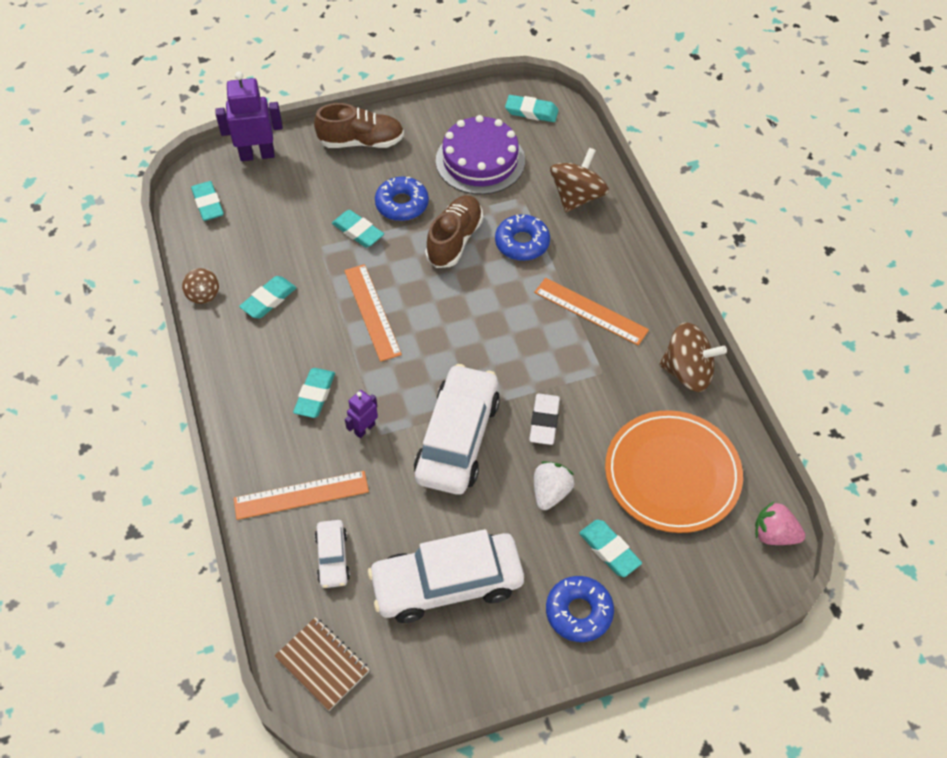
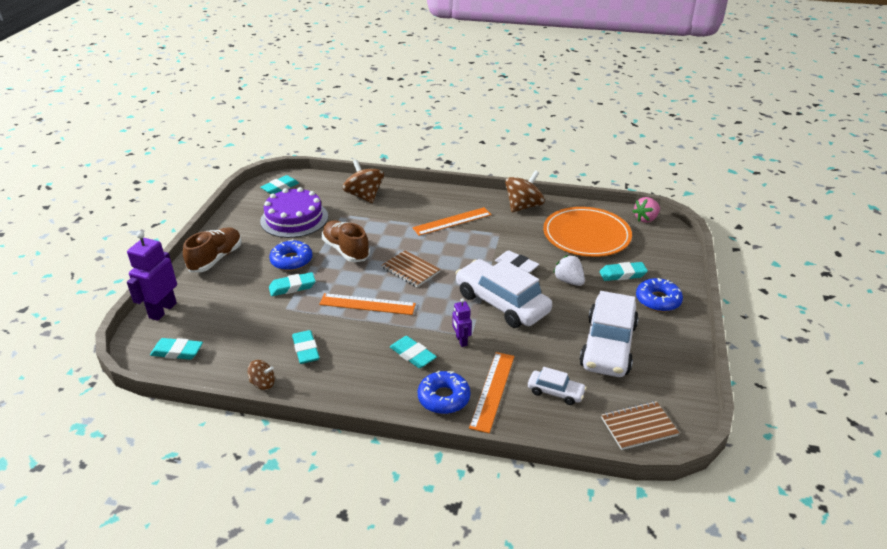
camera: 60 degrees left, 20 degrees down
blue donut [495,214,550,261] -> blue donut moved to [418,371,470,414]
none -> brown notebook [382,250,441,287]

